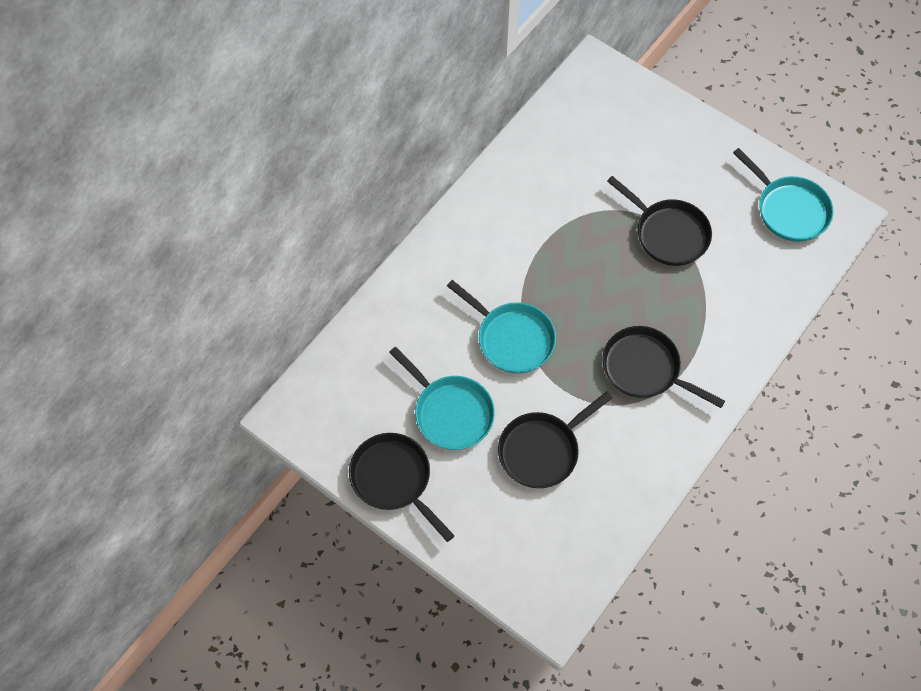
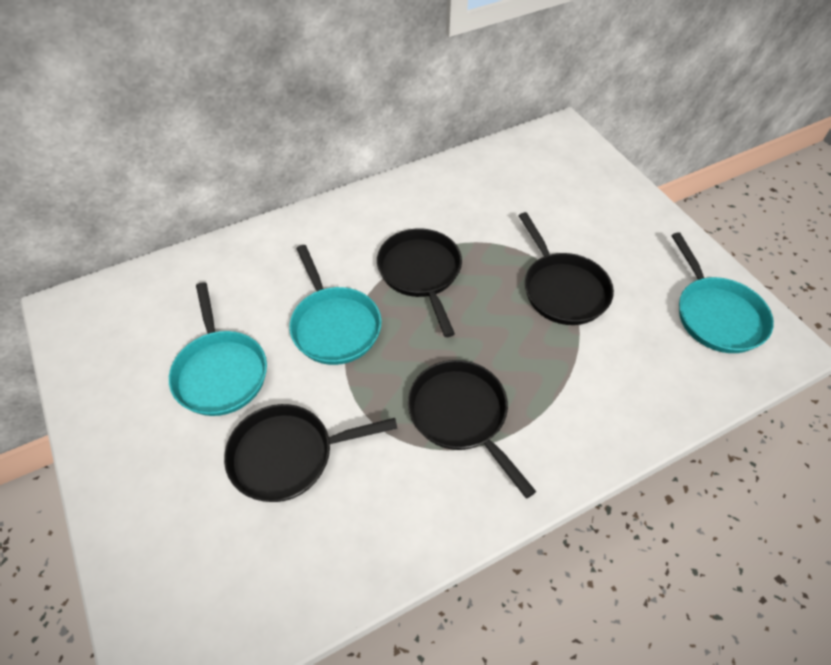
camera: 25 degrees right, 10 degrees down
black pan [349,433,455,542] -> black pan moved to [377,228,462,337]

